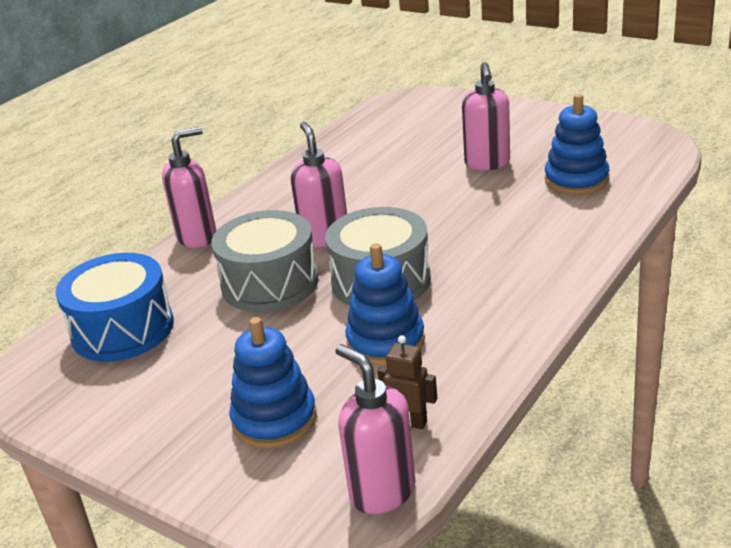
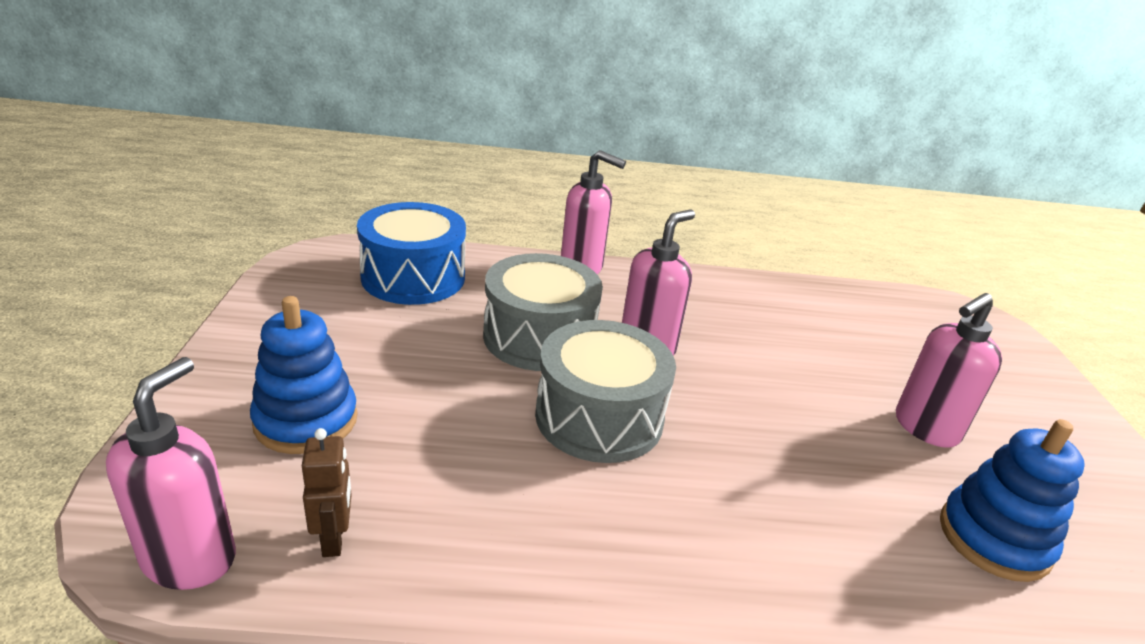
camera: 50 degrees right, 0 degrees up
blue stacking toy [345,243,425,366] -> none

